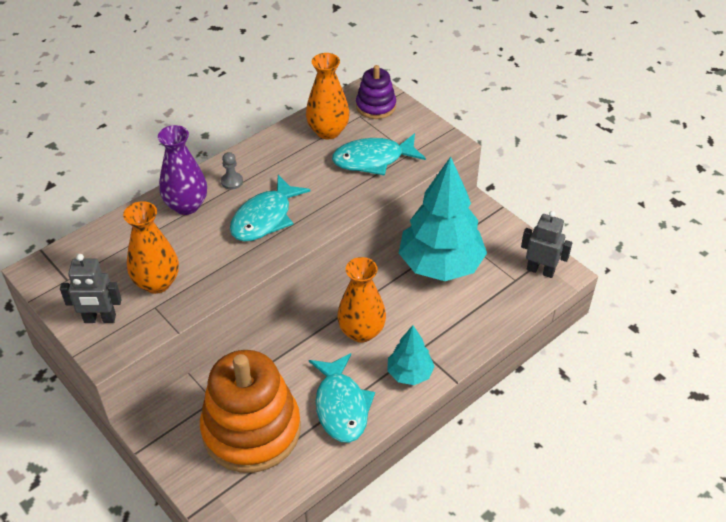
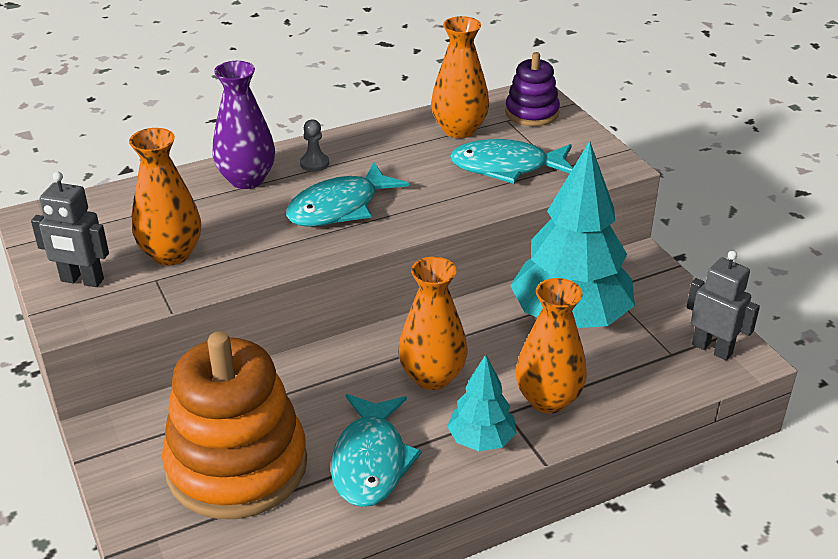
camera: 15 degrees right, 10 degrees down
none -> orange vase [516,278,587,414]

